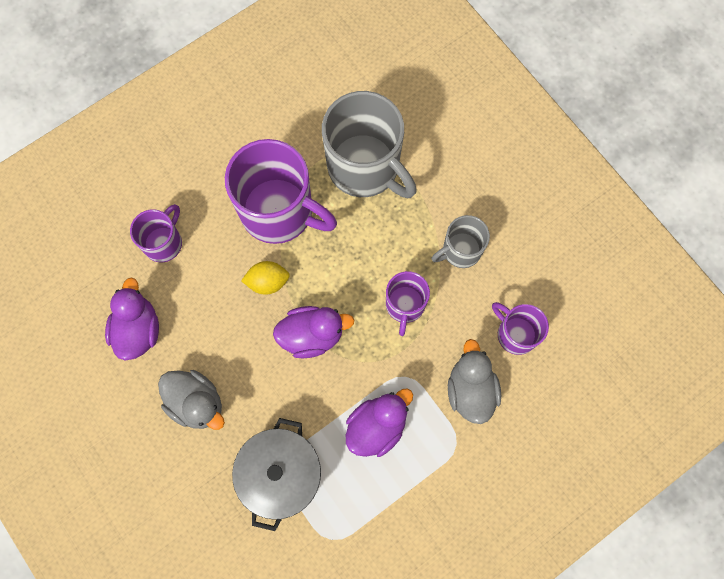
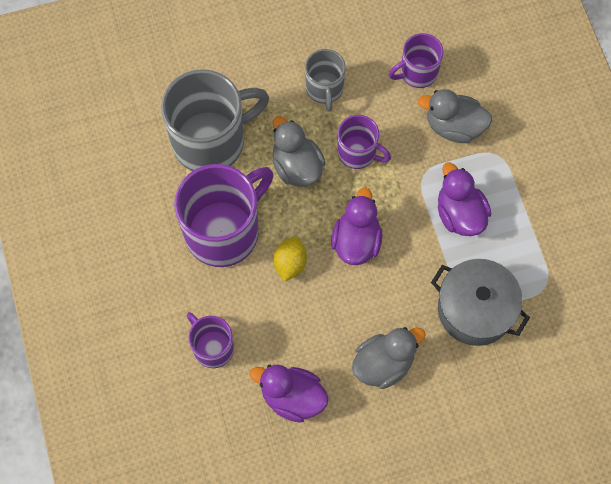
camera: 70 degrees left, 5 degrees down
none -> grey duck [273,116,326,187]

